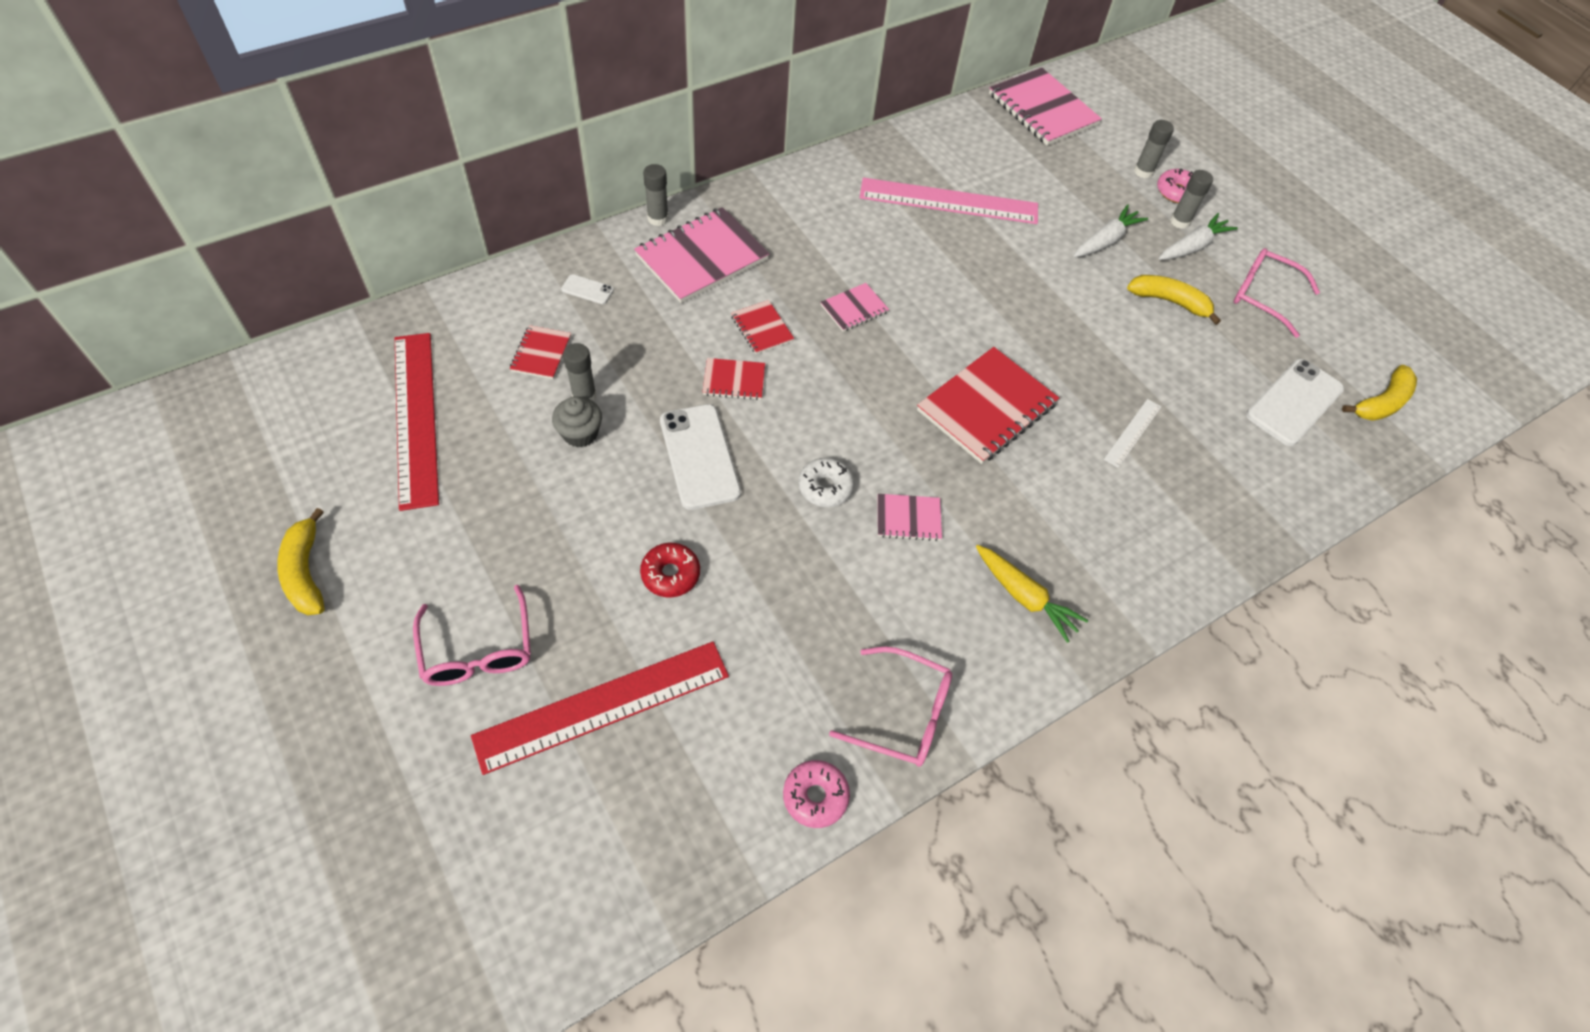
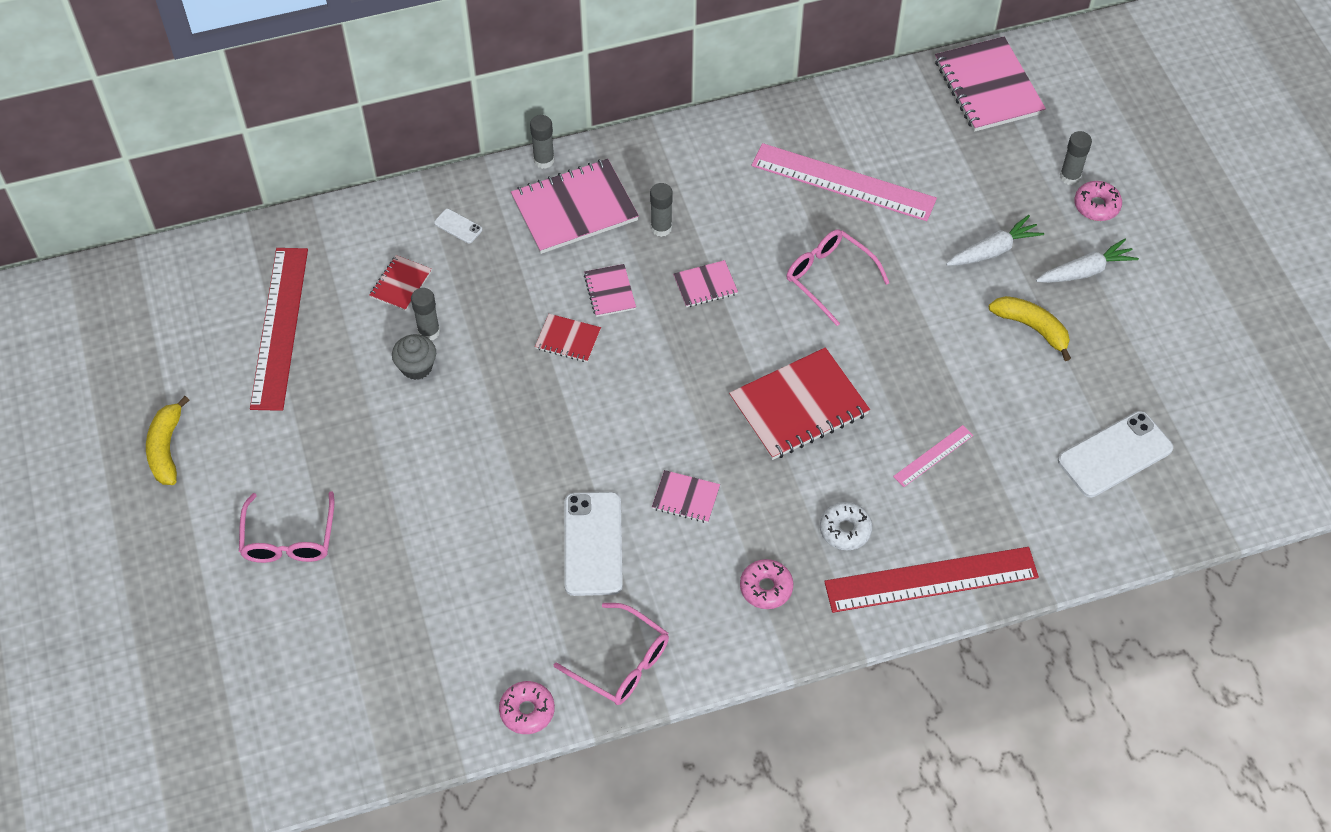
camera: 20 degrees right, 0 degrees up
red ruler [471,641,729,775] -> red ruler moved to [824,547,1039,613]
red donut [640,543,700,597] -> none
white phone [660,404,741,510] -> white phone moved to [564,492,623,596]
red notebook [731,300,794,354] -> pink notebook [584,264,636,317]
white donut [798,458,854,507] -> white donut moved to [820,502,873,550]
yellow carrot [976,545,1088,643] -> pink donut [740,559,794,609]
white ruler [1104,399,1161,468] -> pink ruler [893,425,974,487]
grey glue stick [1170,170,1213,229] -> grey glue stick moved to [650,183,673,237]
pink glasses [1233,248,1320,338] -> pink glasses moved to [786,229,889,326]
yellow banana [1342,365,1417,421] -> none

